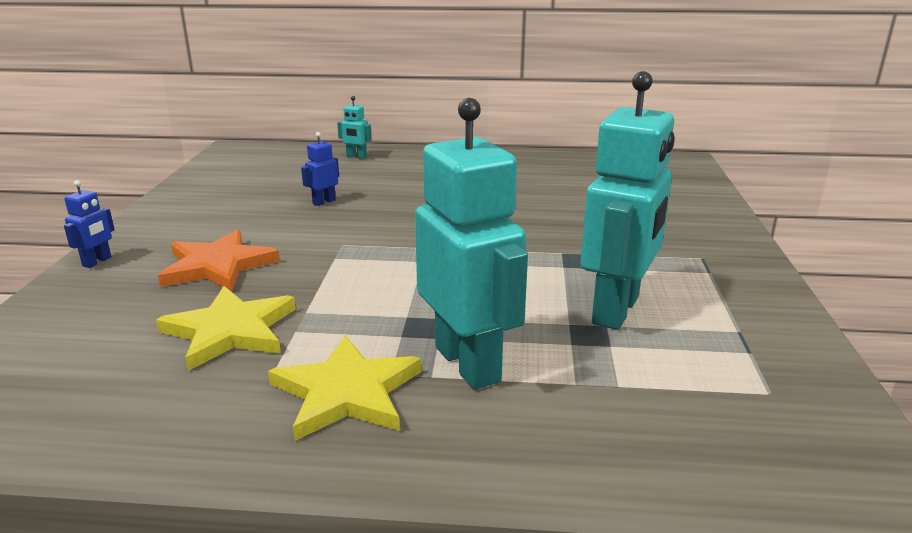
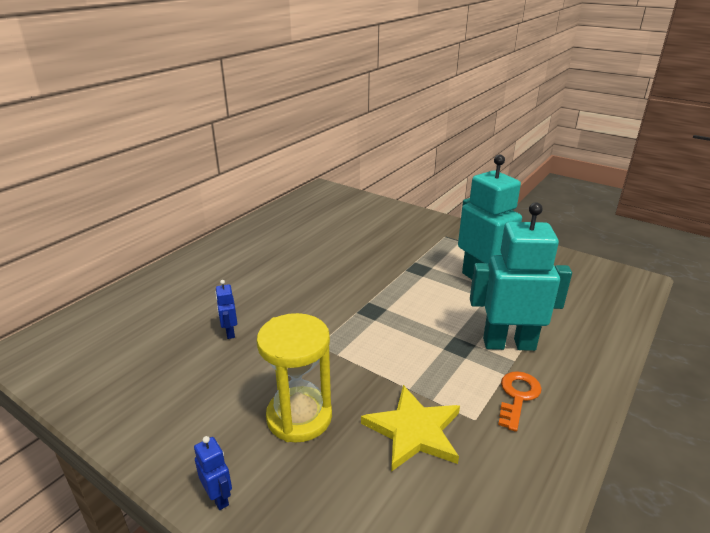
camera: 60 degrees left, 5 degrees up
orange star [158,230,280,292] -> yellow hourglass [257,313,332,443]
yellow star [268,336,422,441] -> orange key [498,371,542,432]
turquoise robot [337,96,372,159] -> none

